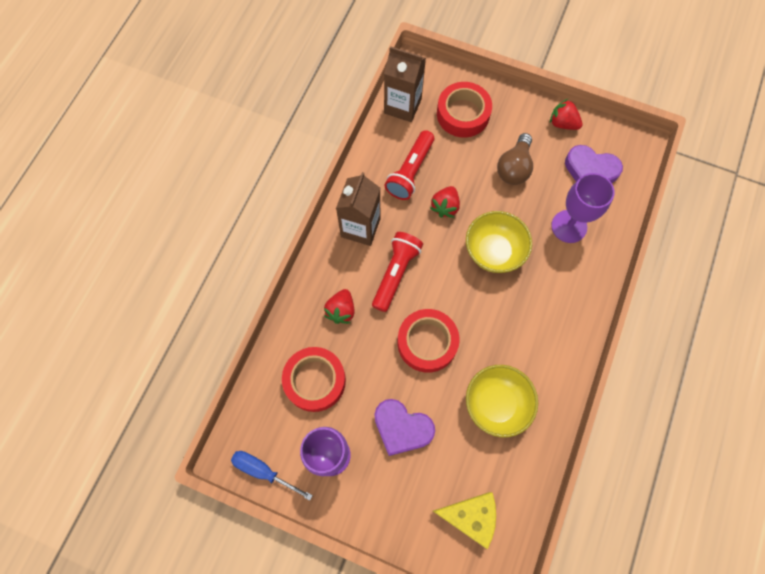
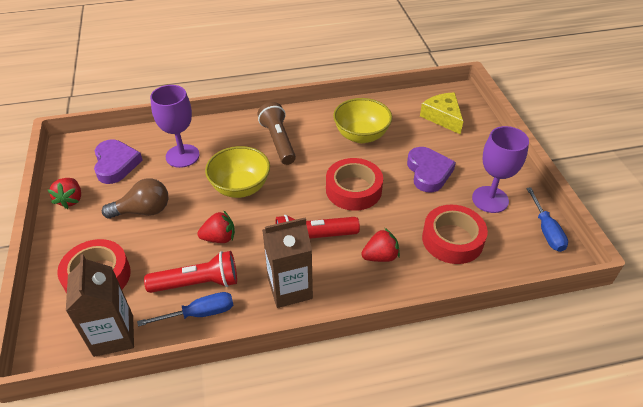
camera: 125 degrees left, 25 degrees down
none -> blue screwdriver [137,292,233,326]
none -> brown flashlight [257,102,296,165]

